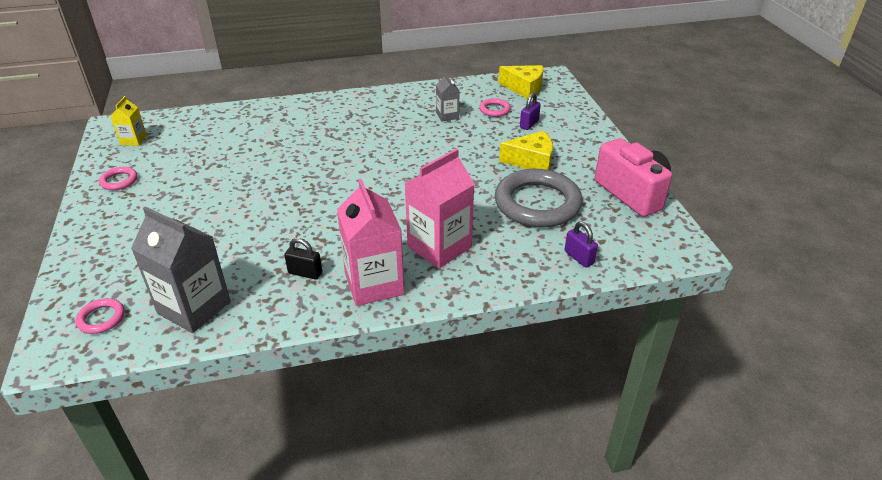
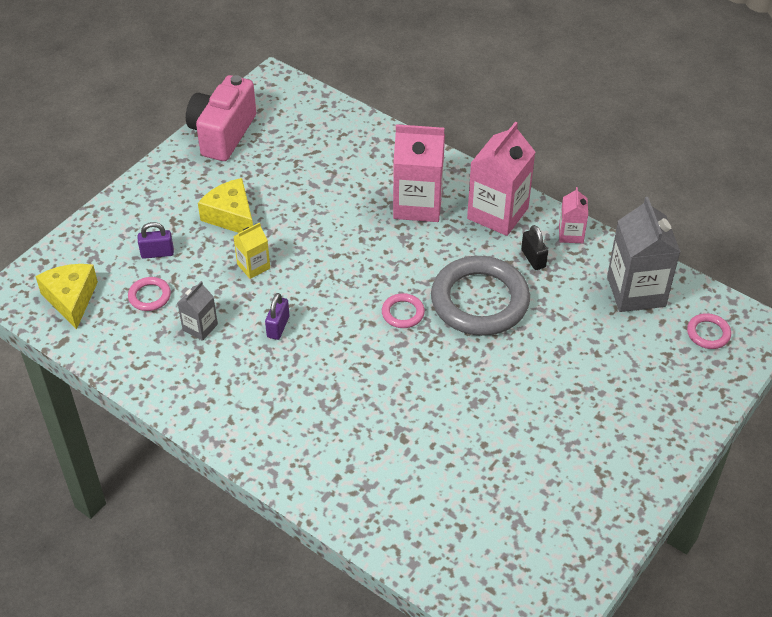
camera: 130 degrees left, 10 degrees up
pink ring [99,167,137,190] -> pink ring moved to [382,293,425,328]
yellow carton [110,96,147,146] -> yellow carton moved to [233,222,270,279]
grey ring [495,169,583,228] -> grey ring moved to [431,256,530,336]
purple padlock [564,221,598,268] -> purple padlock moved to [265,293,289,340]
none -> pink carton [559,187,588,243]

